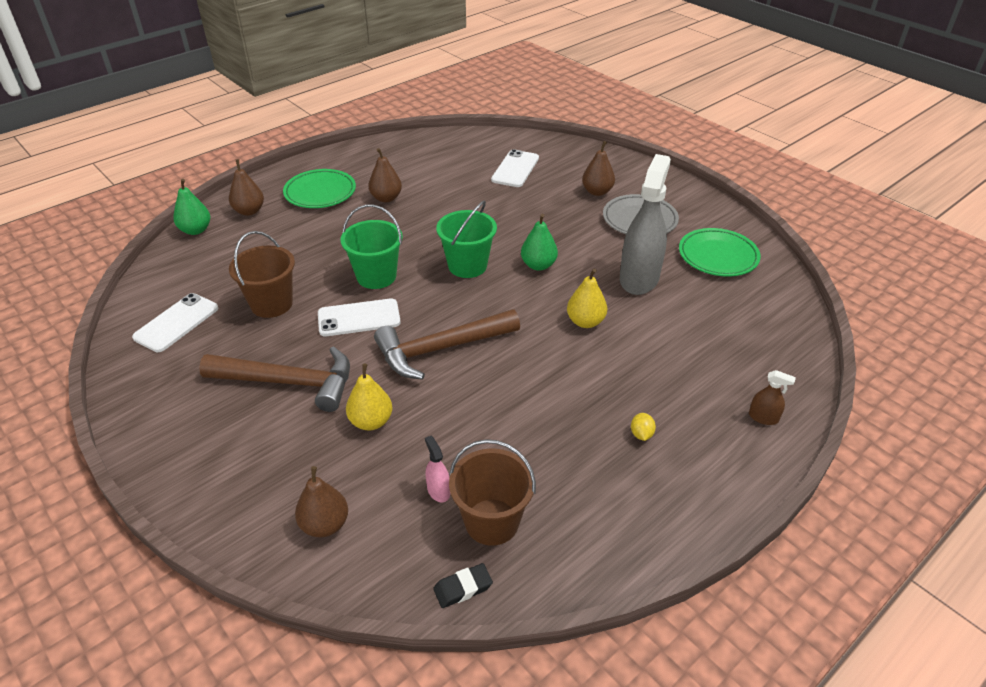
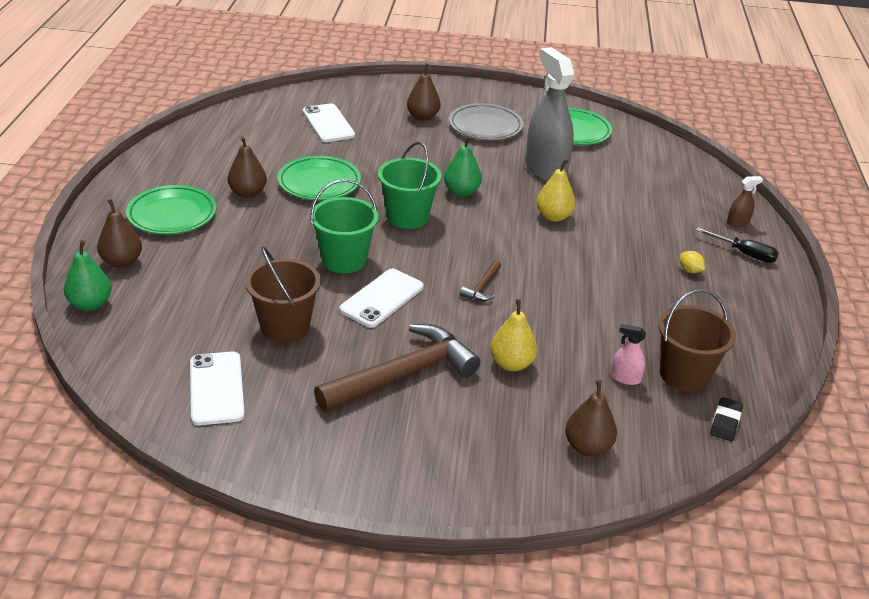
camera: 45 degrees left, 5 degrees down
brown hammer [374,309,520,380] -> brown hammer [460,260,501,301], size x0.44
none -> green plate [277,156,361,200]
none -> black screwdriver [696,228,779,263]

